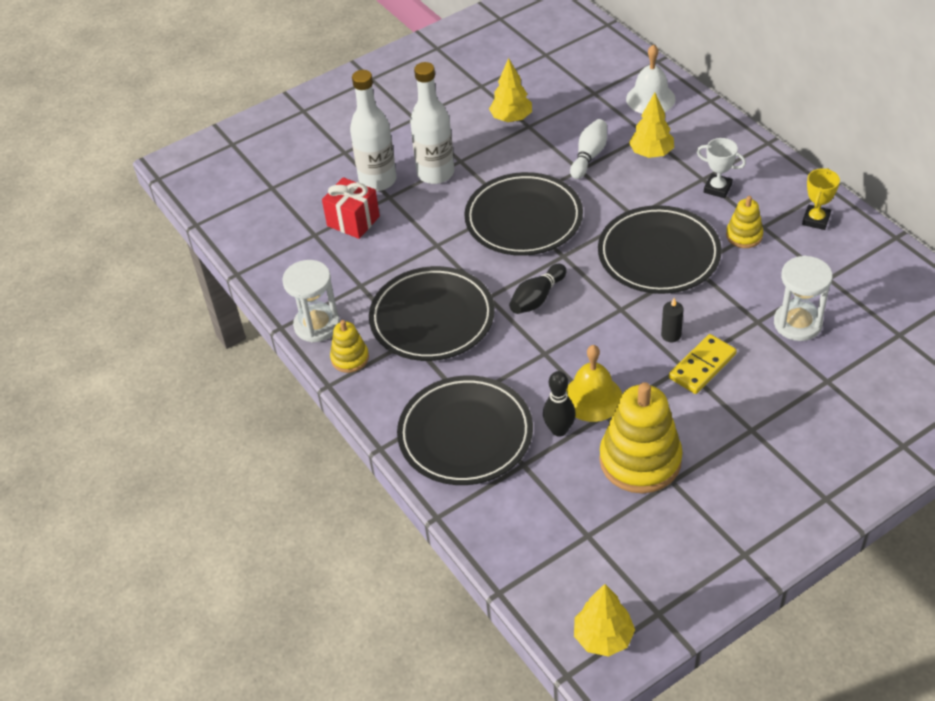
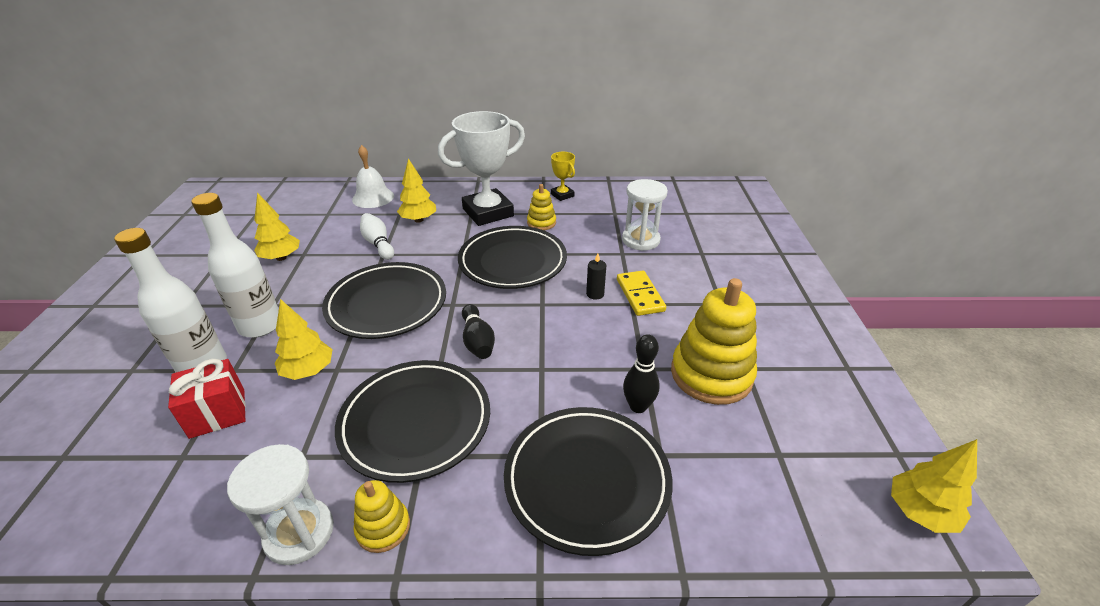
camera: 60 degrees left, 10 degrees down
yellow bell [566,345,622,422] -> none
white trophy [697,138,746,198] -> white trophy [438,111,525,226], size x2.14
none -> yellow tree [275,299,332,380]

